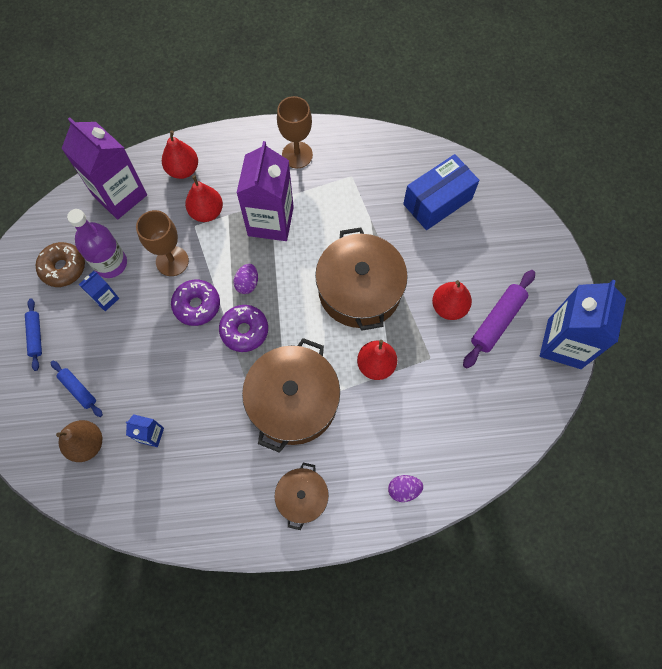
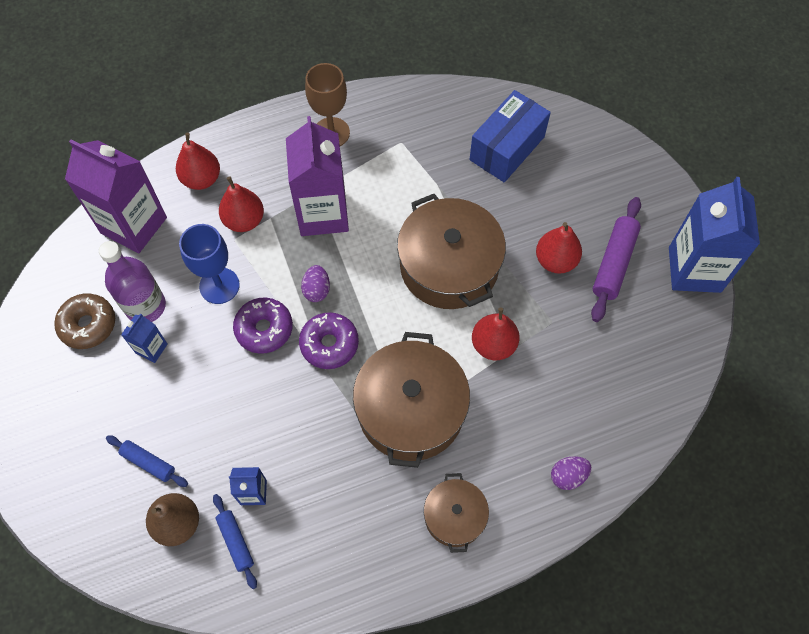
camera: 15 degrees left, 5 degrees down
blue rolling pin [25,298,42,371] -> blue rolling pin moved to [213,494,257,589]
brown goblet [136,210,189,276] -> blue goblet [179,224,240,304]

